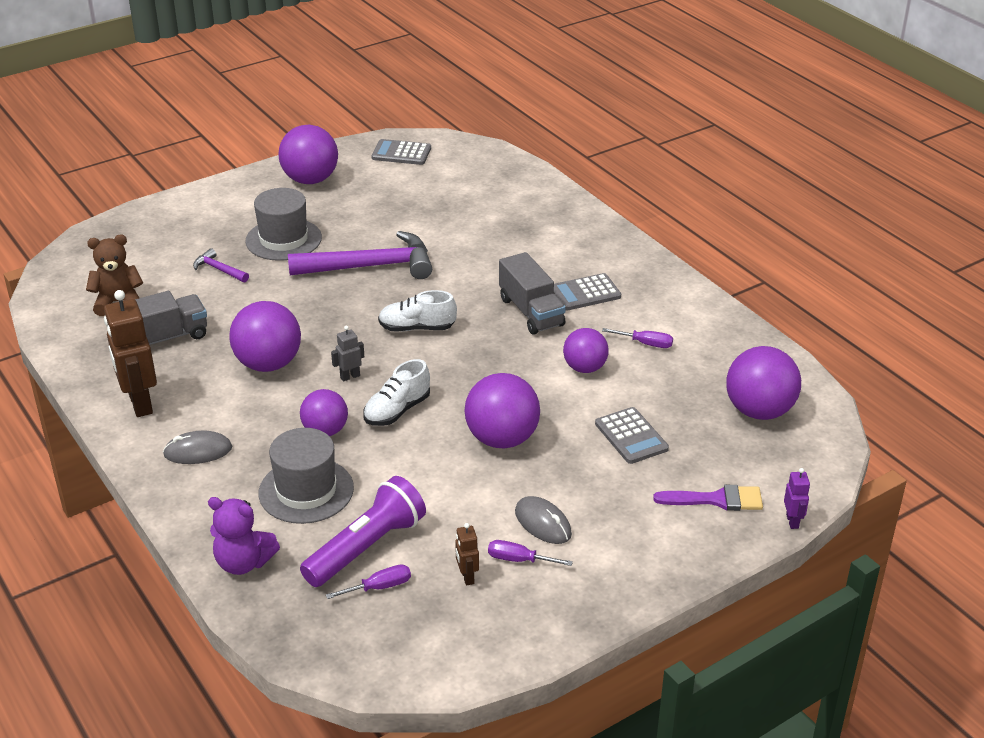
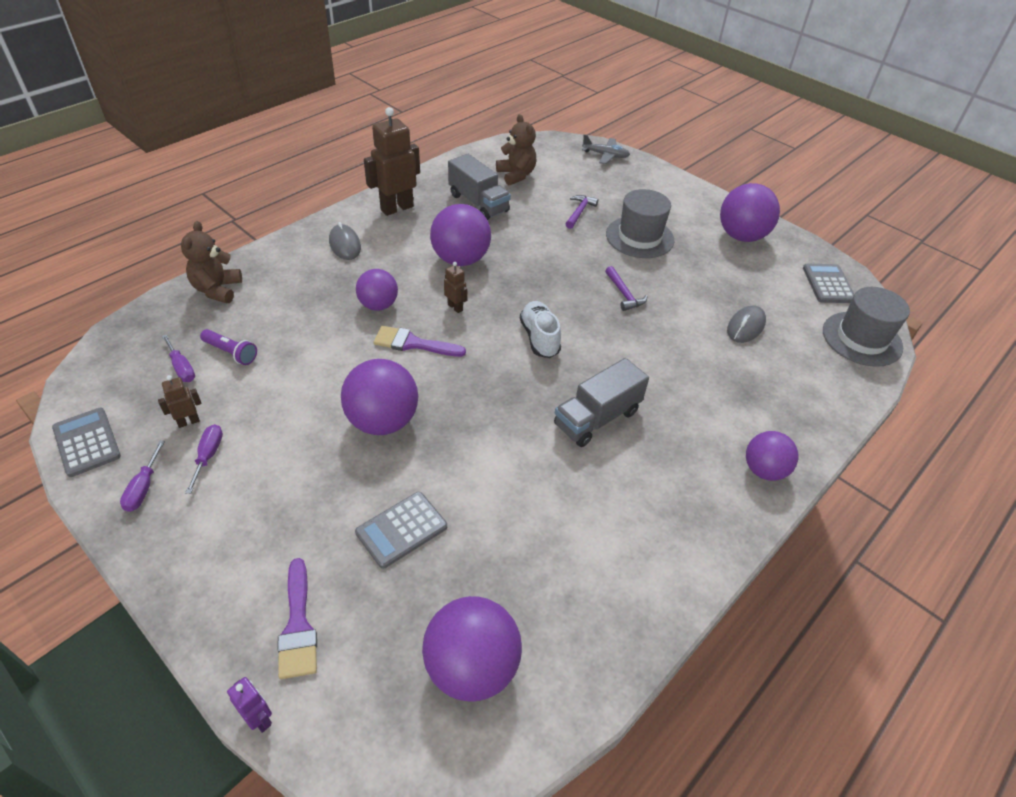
camera: 75 degrees right, 10 degrees up
purple teddy bear [208,497,280,575] -> brown teddy bear [181,221,242,303]
grey hat [259,428,354,524] -> grey hat moved to [823,287,910,367]
purple hammer [288,231,432,279] -> purple hammer [605,266,648,311], size x0.45
purple flashlight [300,476,426,587] -> purple flashlight [200,329,257,365], size x0.53
grey robot [331,326,364,381] -> brown robot [444,262,468,313]
white shoe [363,359,430,426] -> purple brush [373,326,466,357]
grey mouse [515,496,572,544] -> grey mouse moved to [727,305,766,343]
grey calculator [554,273,621,311] -> grey calculator moved to [52,408,121,477]
purple ball [563,328,609,373] -> purple ball moved to [746,431,799,481]
purple screwdriver [602,328,673,348] -> purple screwdriver moved to [120,440,165,512]
purple robot [784,468,810,529] -> purple robot turned 120 degrees counterclockwise [227,677,272,733]
none -> grey plane [582,134,630,164]

